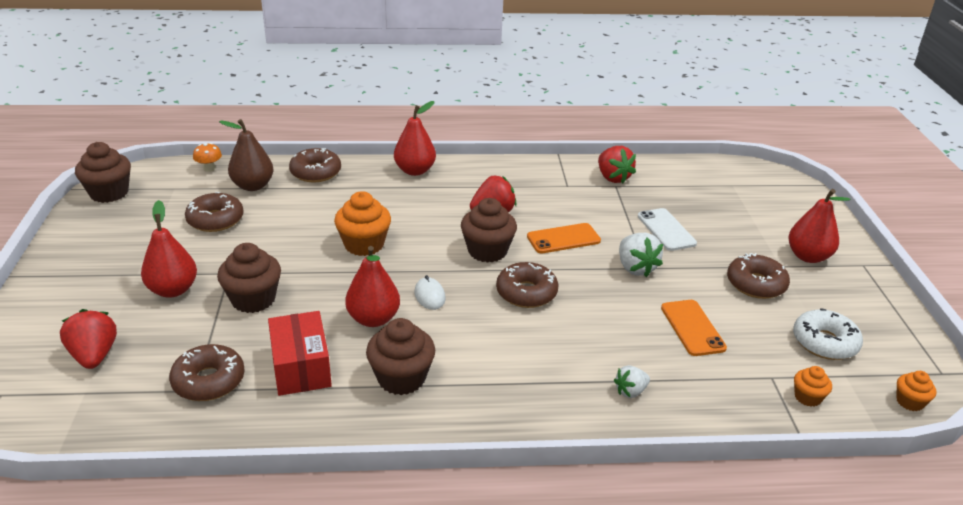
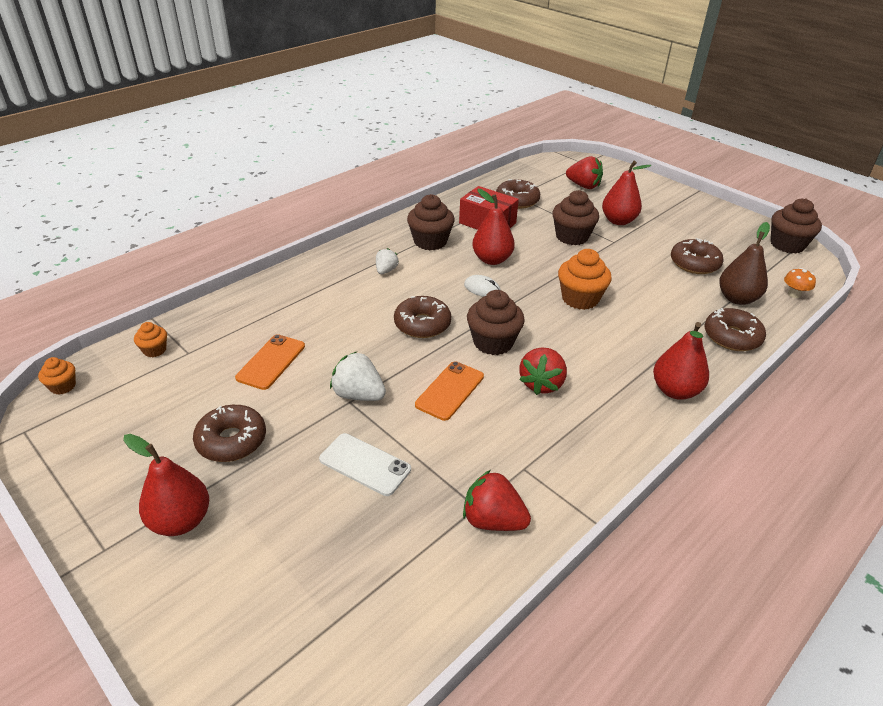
camera: 140 degrees right, 5 degrees up
white strawberry [614,365,650,398] -> white strawberry moved to [376,248,399,274]
orange phone [661,300,727,356] -> orange phone turned 75 degrees clockwise [235,334,305,390]
white donut [793,308,863,360] -> none

